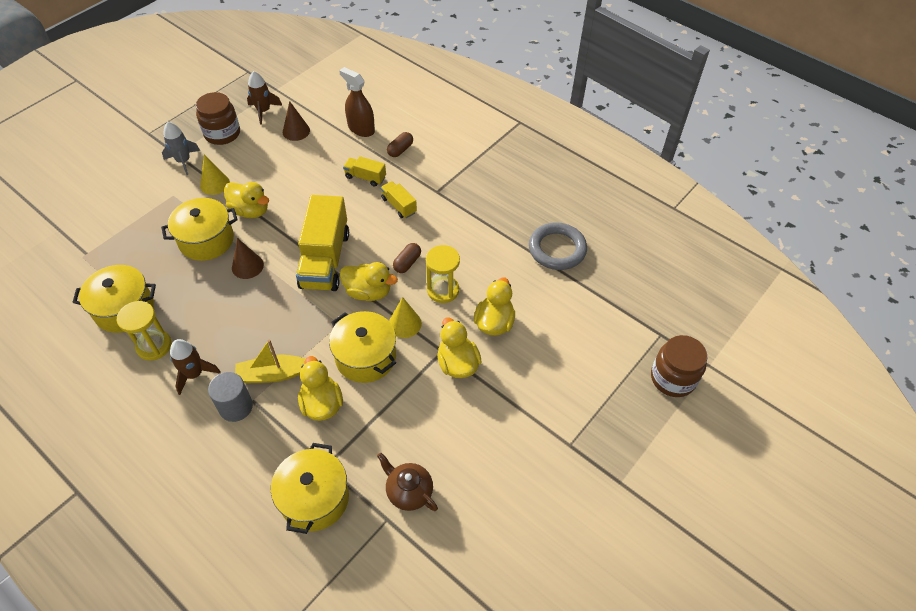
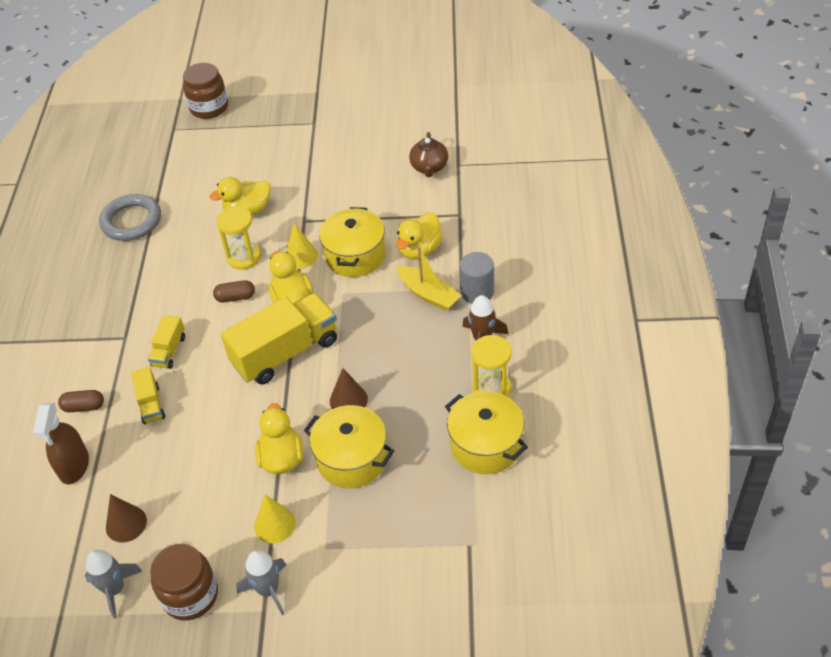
camera: 125 degrees left, 5 degrees down
brown rocket [247,71,282,125] -> grey rocket [85,550,142,619]
yellow pot [271,443,349,534] -> none
yellow duck [437,317,482,378] -> none

